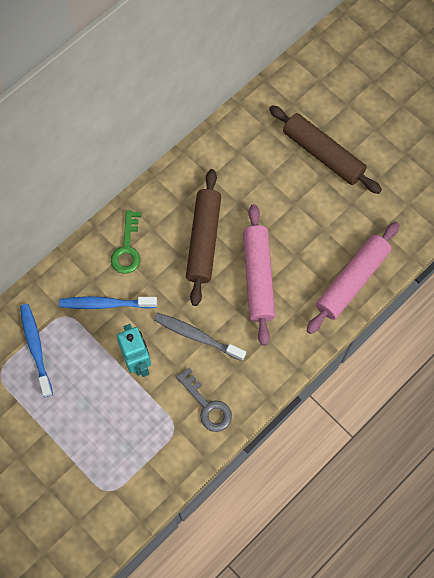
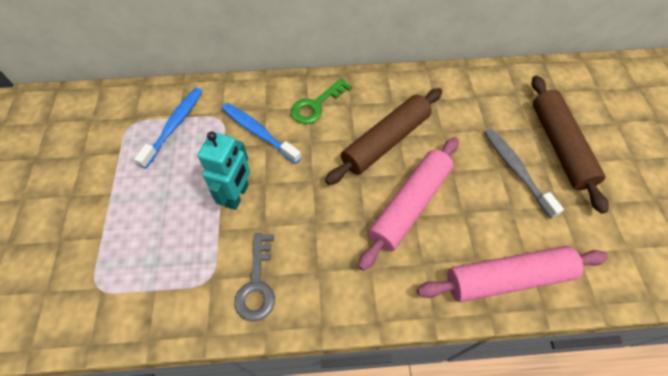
camera: 40 degrees right, 10 degrees down
grey toothbrush [154,313,246,361] -> grey toothbrush moved to [484,128,564,219]

